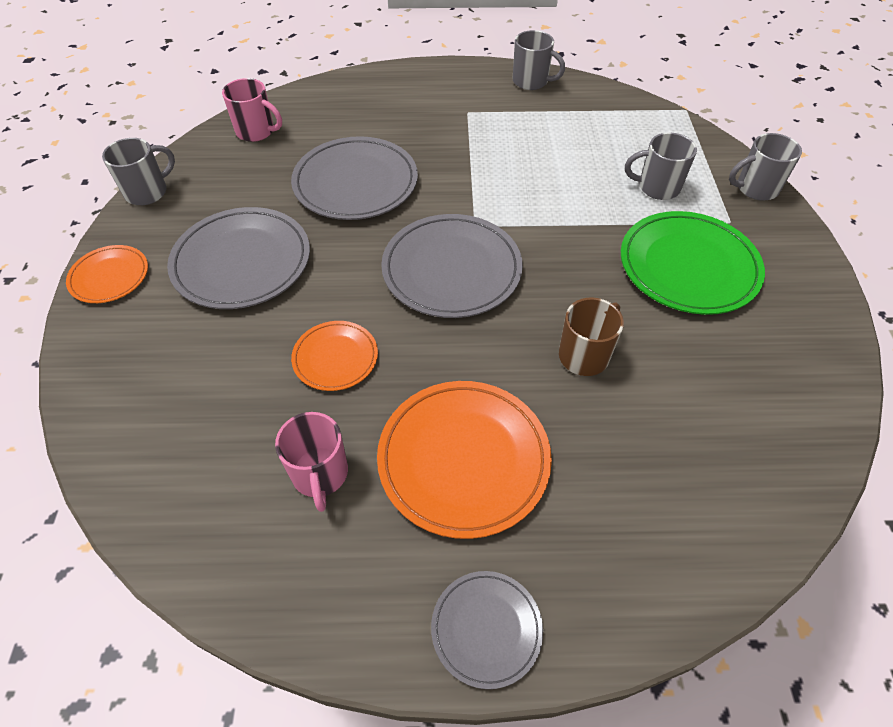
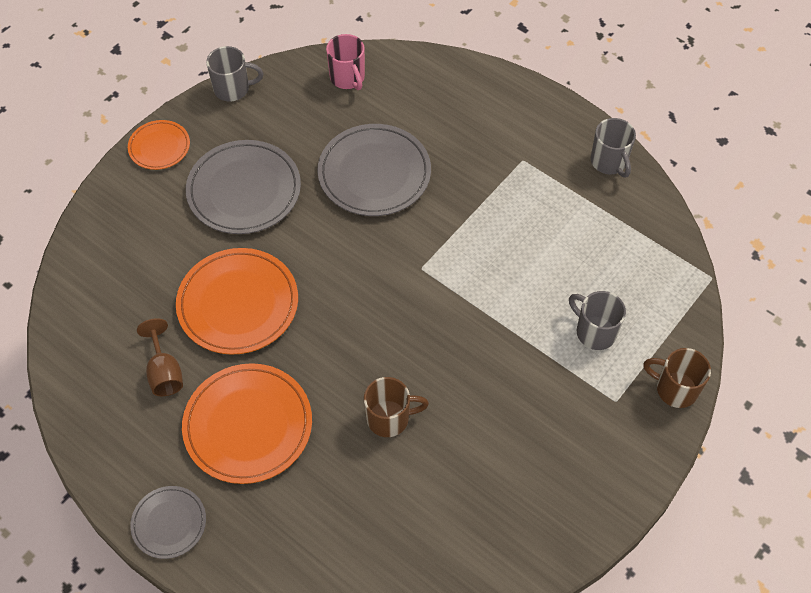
camera: 40 degrees right, 5 degrees up
pink mug [275,412,348,512] -> brown goblet [137,318,183,396]
orange plate [291,321,378,391] -> orange plate [176,248,298,355], size x1.81
grey plate [381,214,523,318] -> none
green plate [621,211,765,315] -> none
grey mug [729,133,802,201] -> brown mug [643,348,711,408]

